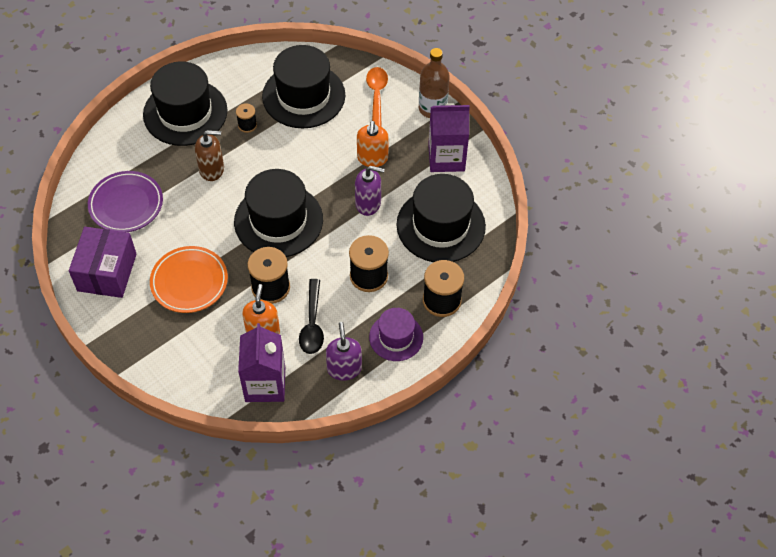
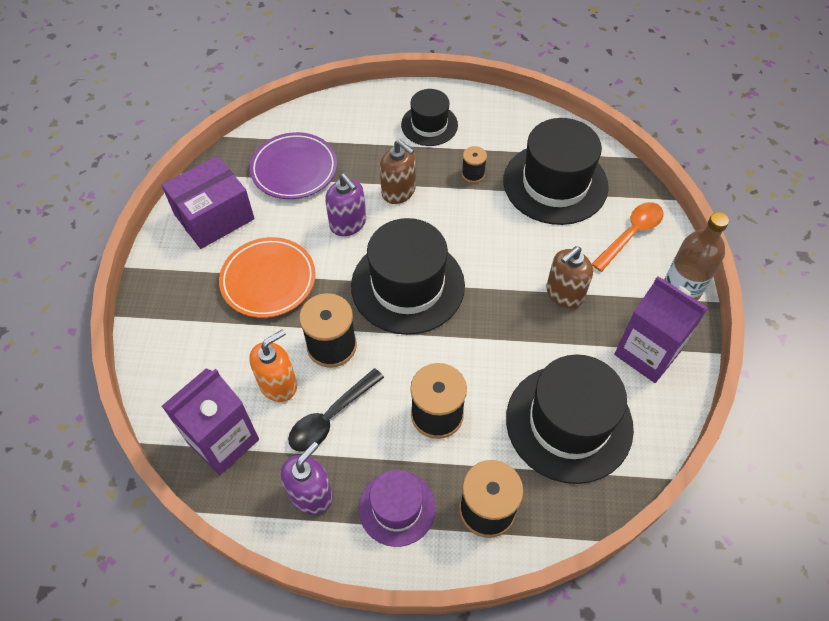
camera: 45 degrees right, 0 degrees up
black hat [143,61,228,146] -> black hat [401,89,458,146], size x0.57
purple soap dispenser [355,166,385,216] -> purple soap dispenser moved to [325,173,366,236]
orange soap dispenser [357,121,389,167] -> brown soap dispenser [546,246,593,308]

